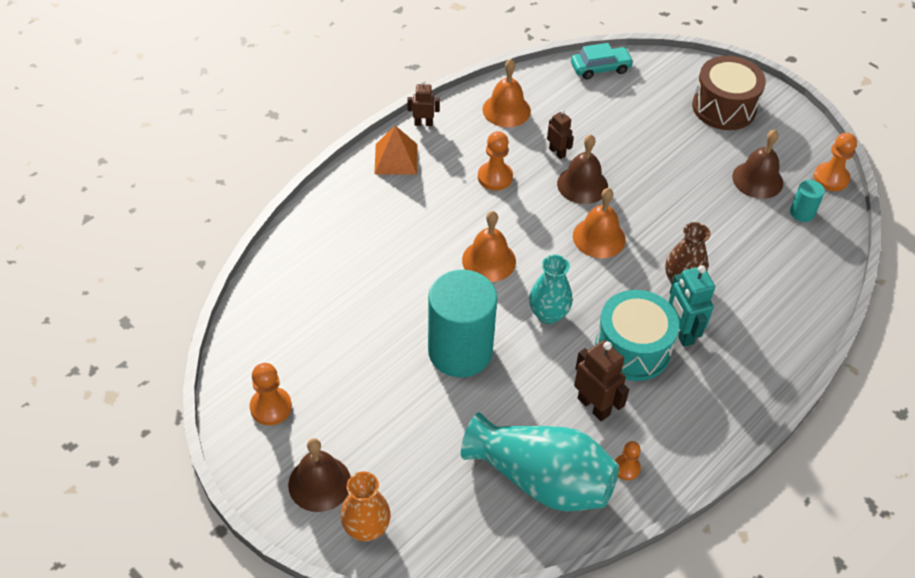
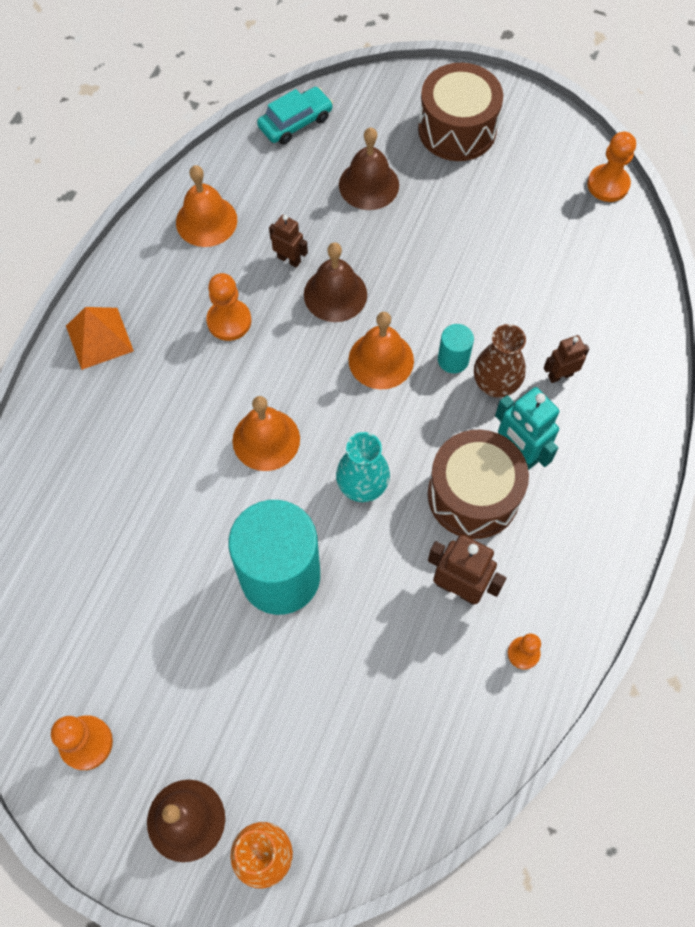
camera: 20 degrees left, 15 degrees up
brown robot [407,80,440,126] -> brown robot moved to [544,335,589,383]
turquoise vase [461,412,619,512] -> none
turquoise drum [595,290,679,381] -> brown drum [428,430,529,539]
brown bell [732,130,783,199] -> brown bell moved to [339,127,399,210]
turquoise cylinder [790,180,825,222] -> turquoise cylinder moved to [438,324,474,373]

